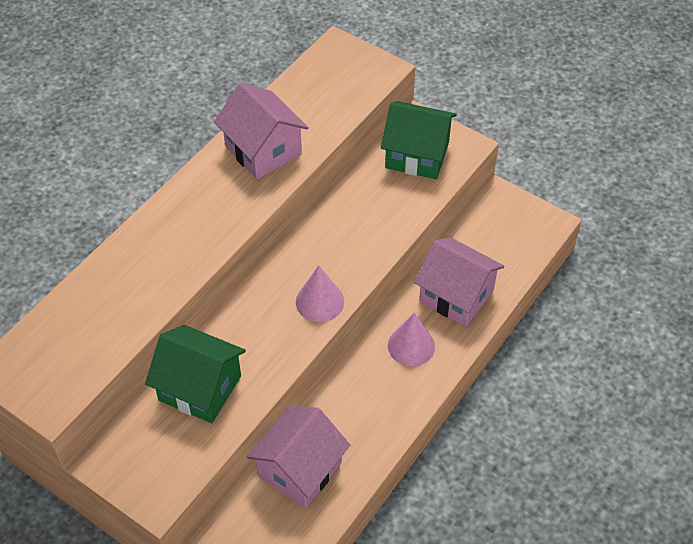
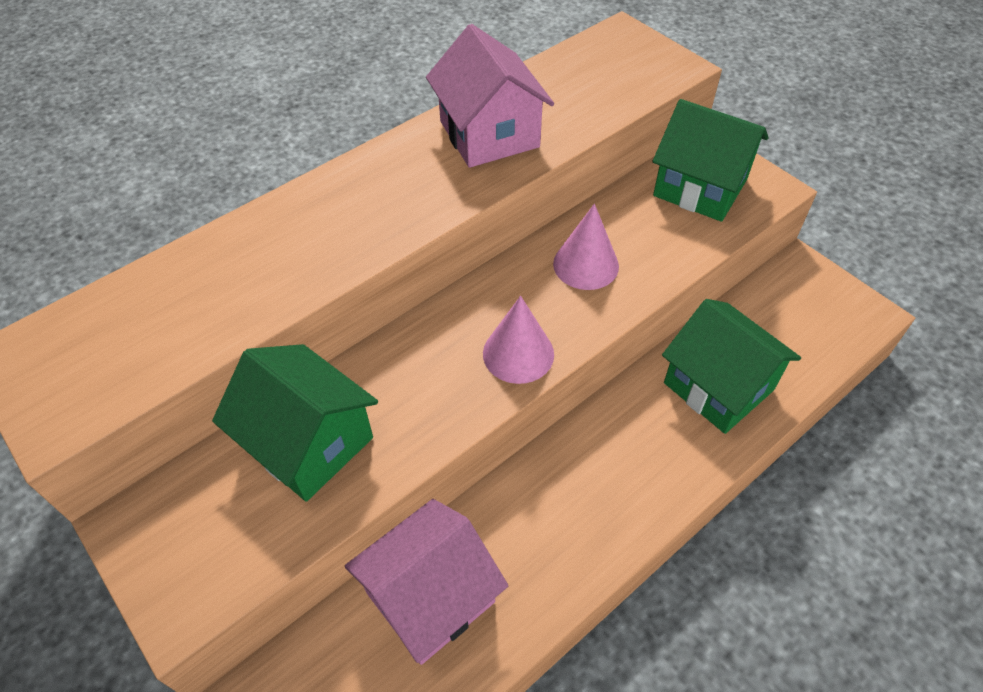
camera: 15 degrees right, 0 degrees up
pink cone [388,313,435,367] -> pink cone moved to [553,204,619,290]
pink house [414,237,504,327] -> green house [662,299,801,434]

